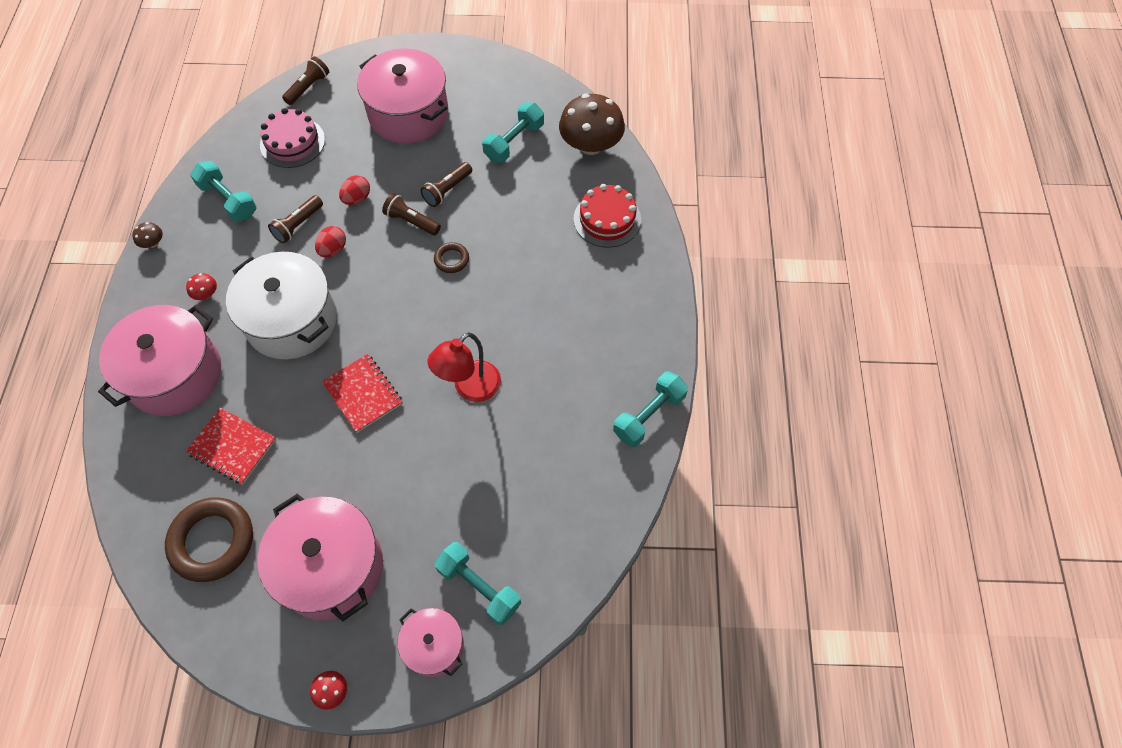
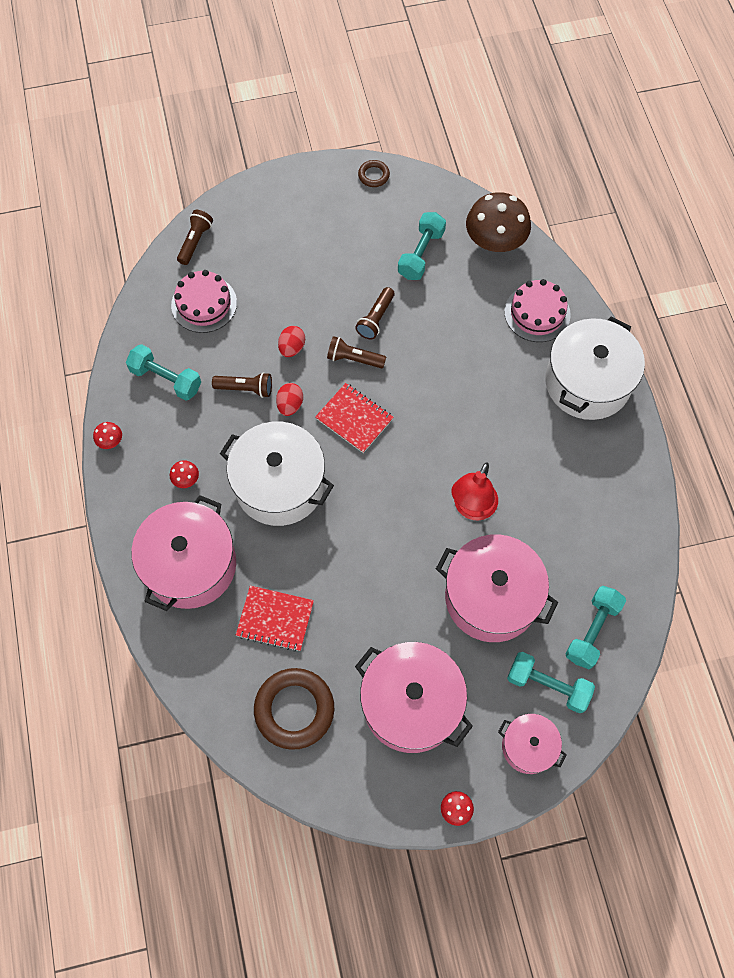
camera: 15 degrees left, 5 degrees up
brown mushroom [132,222,163,248] -> red mushroom [93,422,122,449]
brown flashlight [268,195,323,243] -> brown flashlight turned 105 degrees counterclockwise [212,372,272,398]
red notebook [322,354,403,433] -> red notebook moved to [315,383,394,453]
pink pot [357,49,449,144] -> pink pot moved to [436,534,558,642]
brown ring [434,242,469,273] -> brown ring moved to [358,160,390,187]
red cake [574,184,641,248] -> pink cake [504,279,571,342]
turquoise dumbbell [613,371,688,447] -> turquoise dumbbell moved to [565,586,626,669]
none -> white pot [545,316,645,420]

